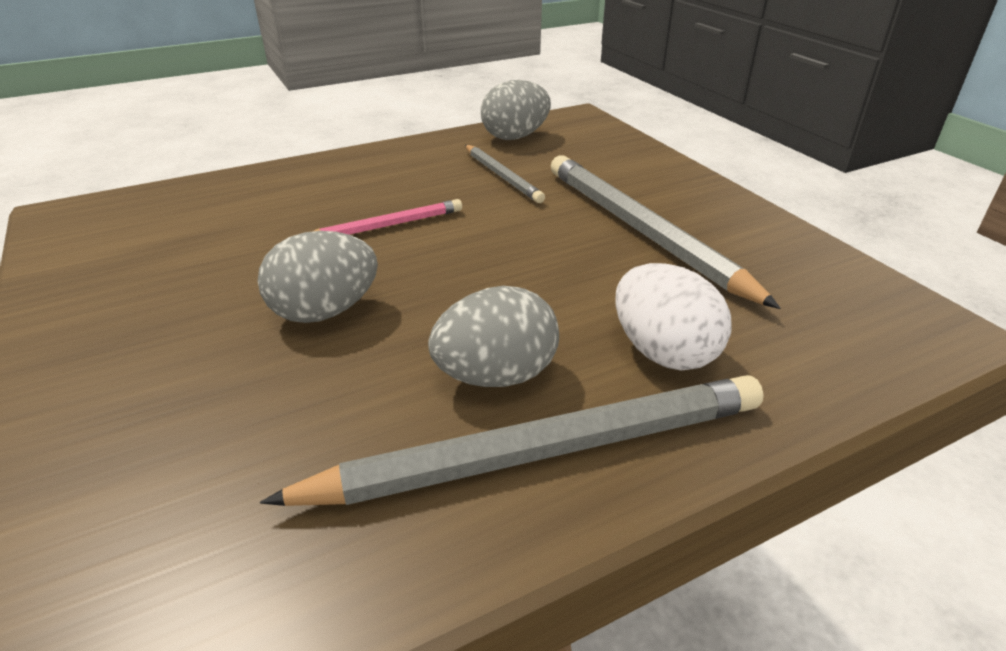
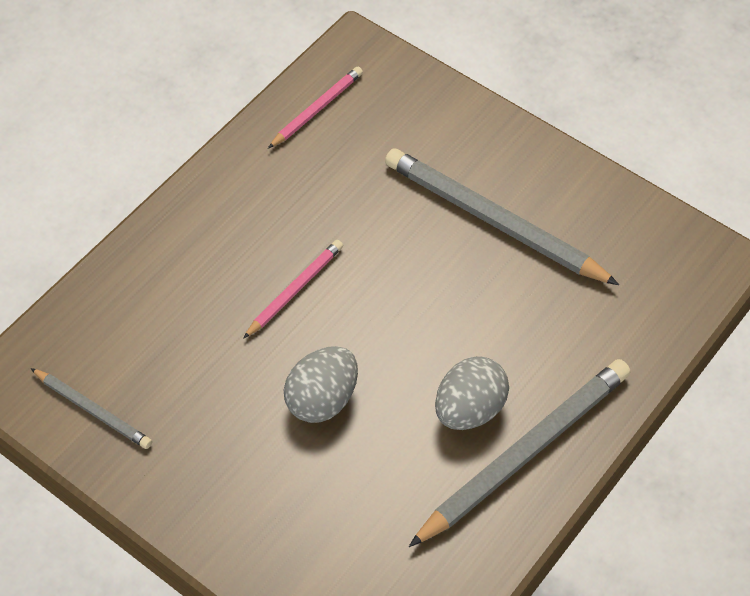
camera: 25 degrees left, 20 degrees up
grey pencil [465,145,545,203] -> grey pencil moved to [30,368,152,449]
grey egg [481,80,551,140] -> pink pencil [268,67,363,149]
white egg [615,263,732,370] -> none

